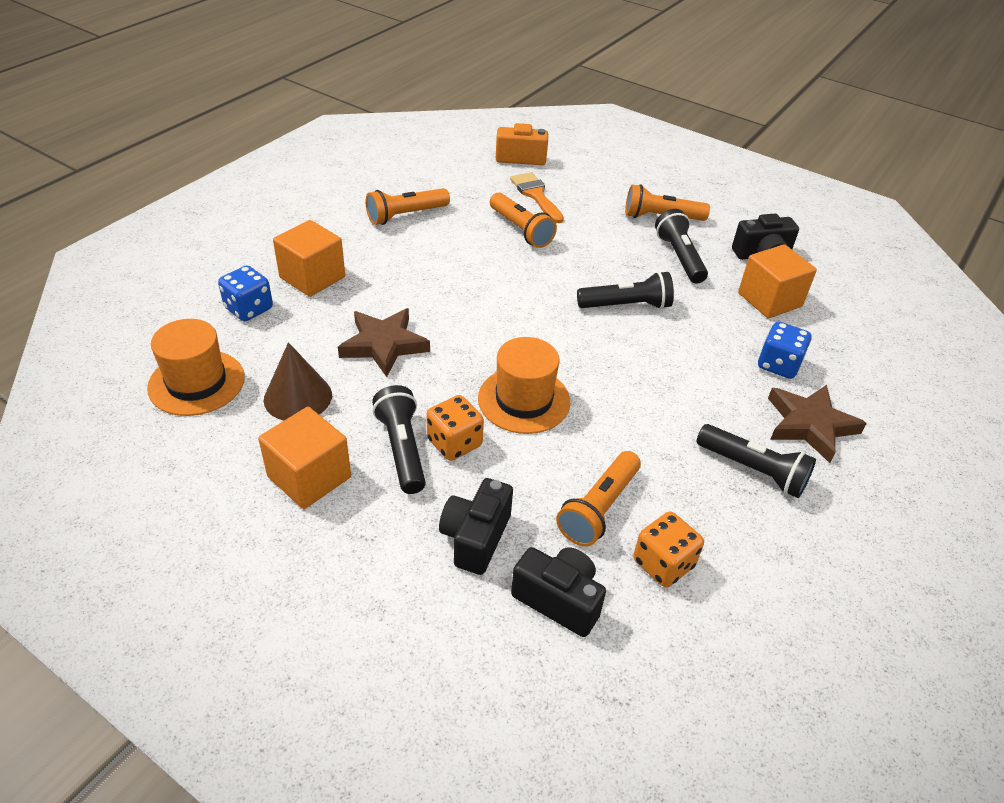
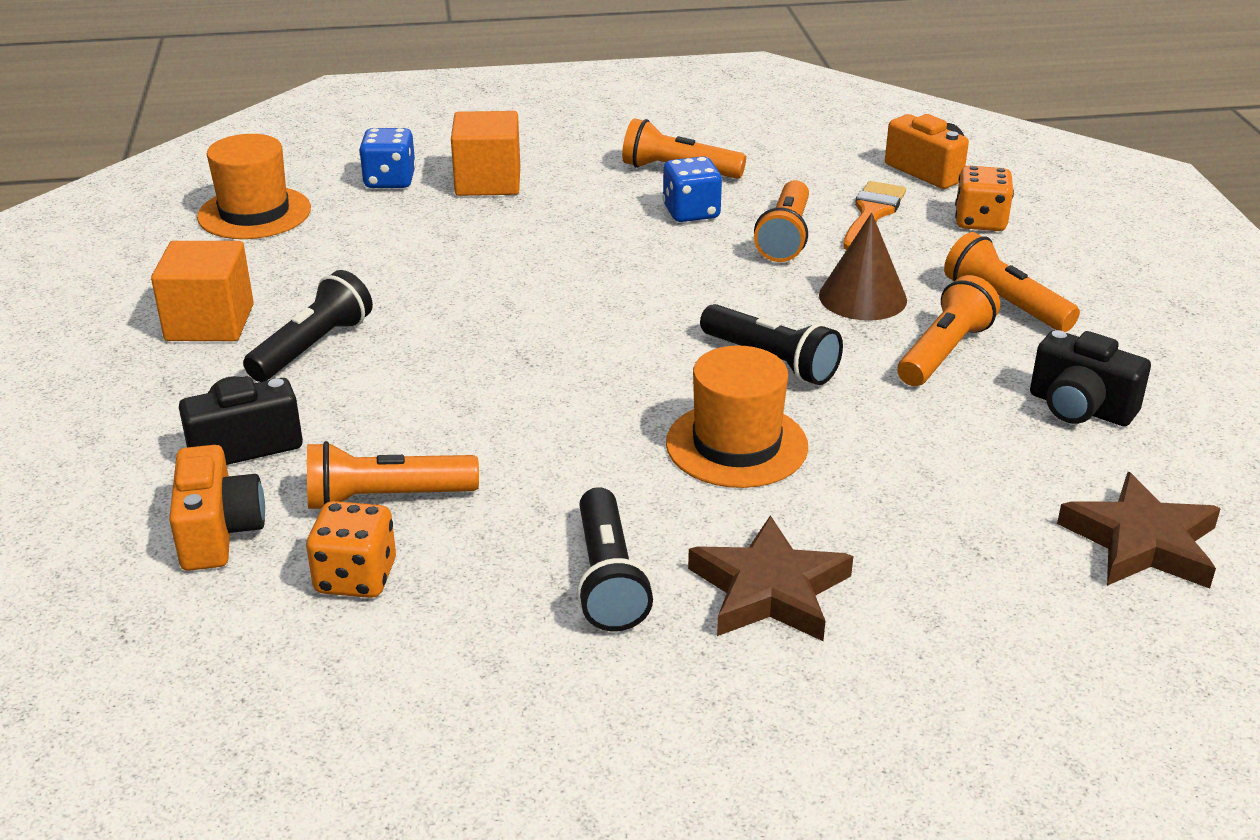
camera: 50 degrees right, 10 degrees down
brown cone [264,342,332,420] -> brown cone moved to [819,213,907,320]
brown star [338,308,430,377] -> brown star moved to [1057,472,1221,589]
orange dice [426,395,484,461] -> orange dice moved to [955,166,1014,231]
orange hat [478,337,570,434] -> orange hat moved to [666,345,808,488]
black camera [511,547,606,637] -> orange camera [169,445,265,571]
black flashlight [655,209,708,284] -> orange flashlight [897,275,1000,386]
orange cube [738,244,817,318] -> none
blue dice [758,322,812,379] -> blue dice moved to [662,156,722,222]

